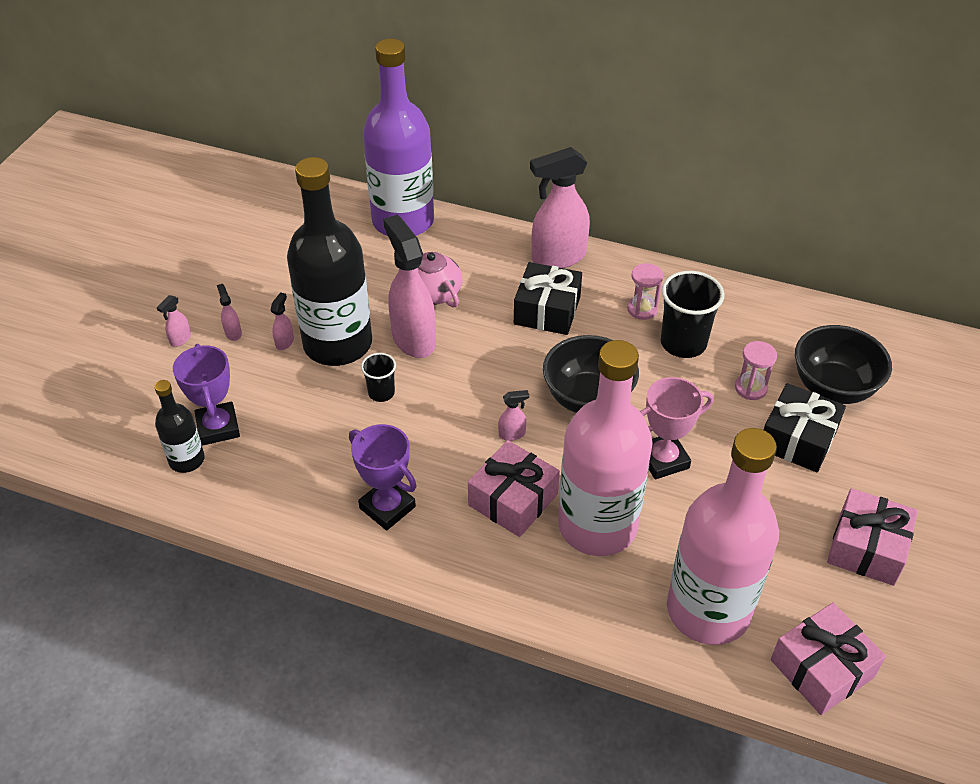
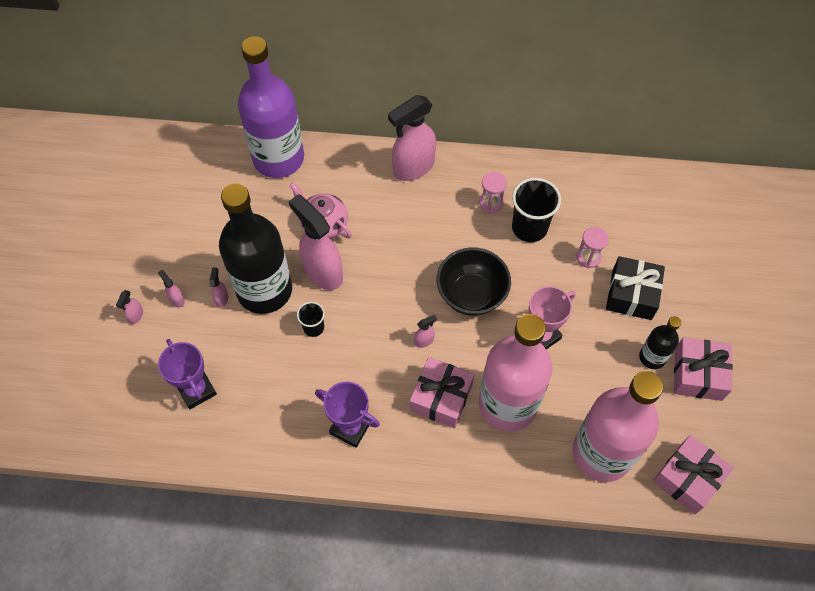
camera: 15 degrees left, 15 degrees up
black bottle [154,380,205,473] -> black bottle moved to [639,316,681,369]
black gift [514,262,582,335] -> none
black bowl [795,325,892,404] -> none

